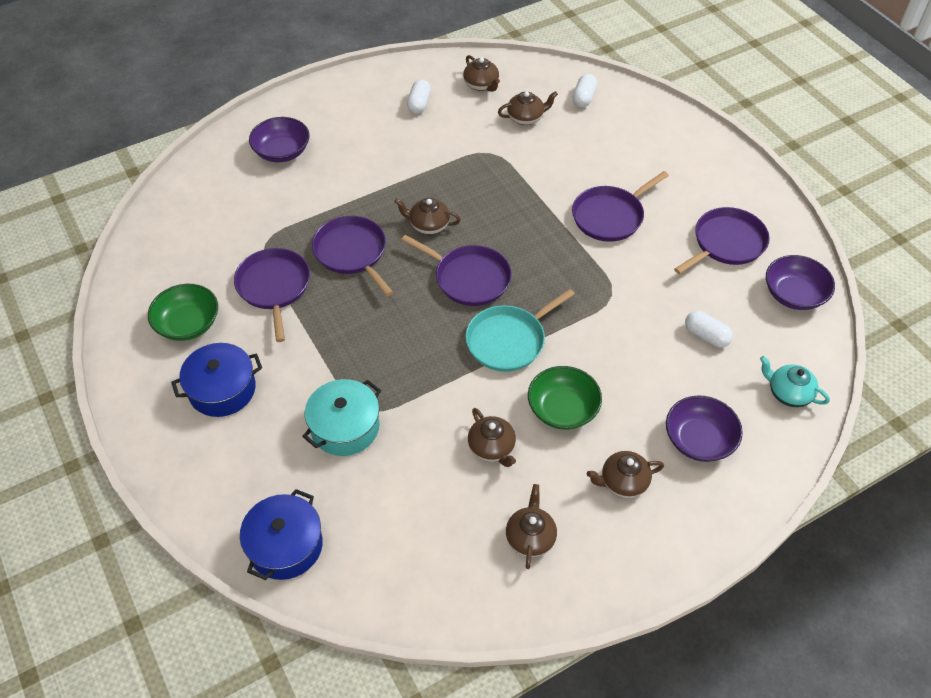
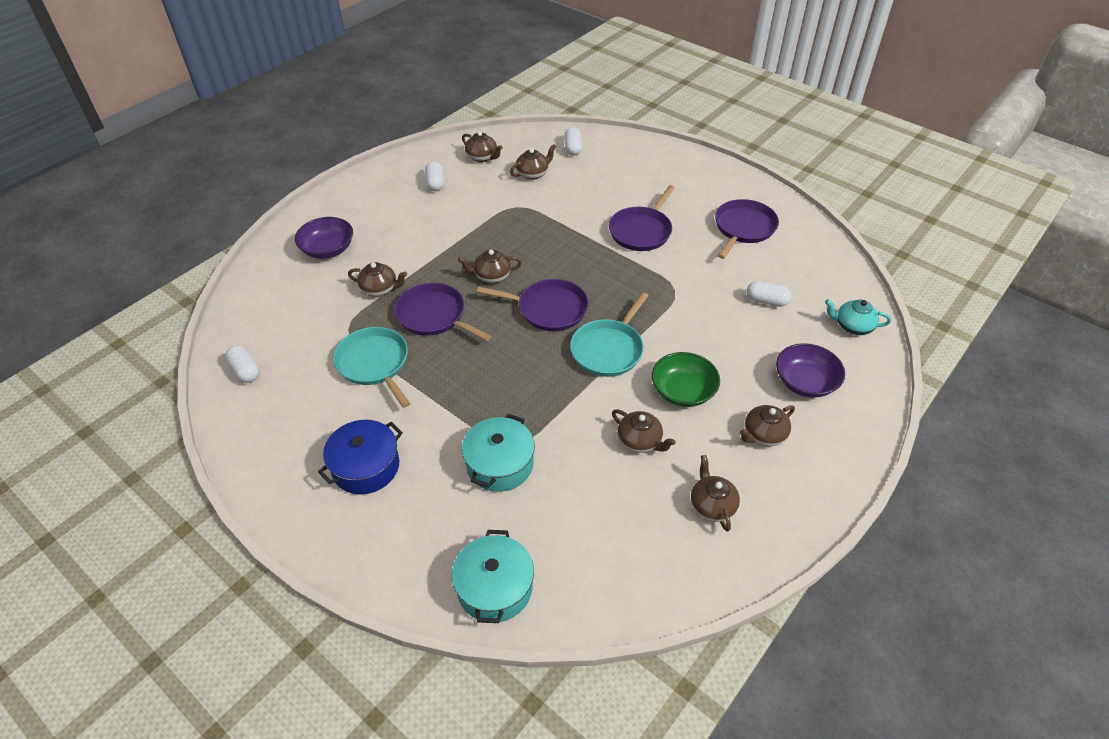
camera: 20 degrees left, 5 degrees down
green bowl [148,284,218,341] -> none
purple pan [234,248,310,342] -> turquoise pan [333,327,410,408]
blue pot [240,489,323,580] -> turquoise pot [452,530,534,623]
purple bowl [766,255,835,310] -> none
none -> white capsule [225,345,260,383]
none -> brown teapot [348,262,407,296]

